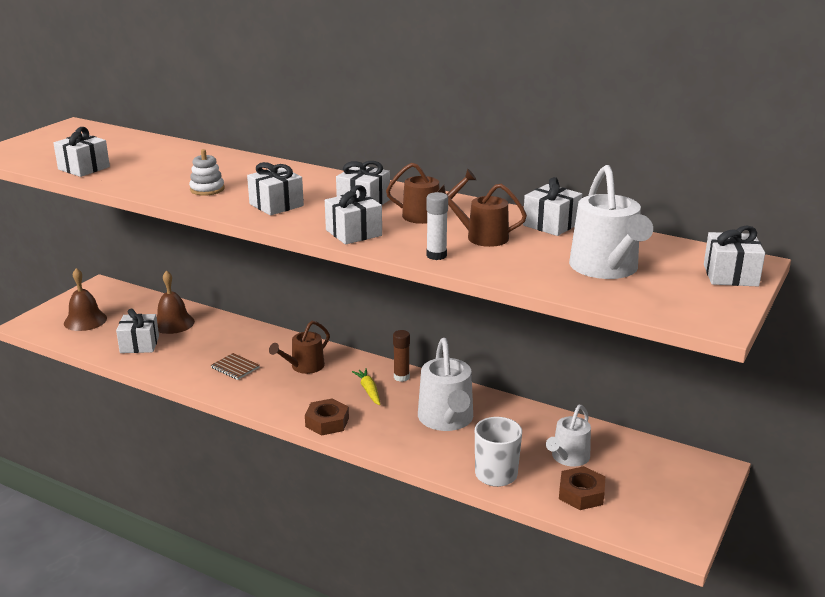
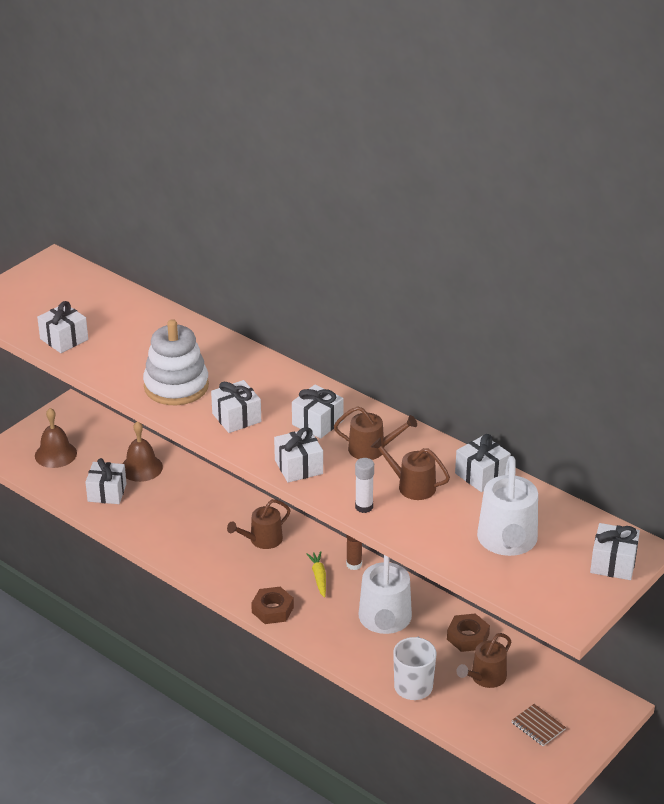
camera: 10 degrees right, 10 degrees up
white stacking toy [189,149,224,196] -> white stacking toy [143,319,209,405], size x2.01
brown notebook [211,353,260,380] -> brown notebook moved to [511,704,566,746]
white watering can [546,405,591,467] -> brown watering can [456,633,511,688]
brown nut [559,466,605,510] -> brown nut moved to [447,613,490,652]

